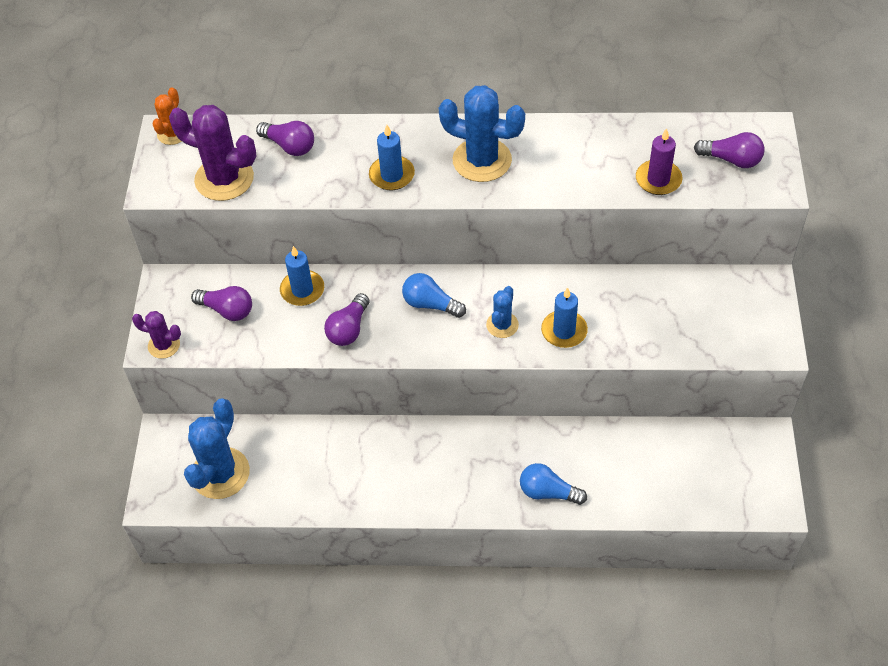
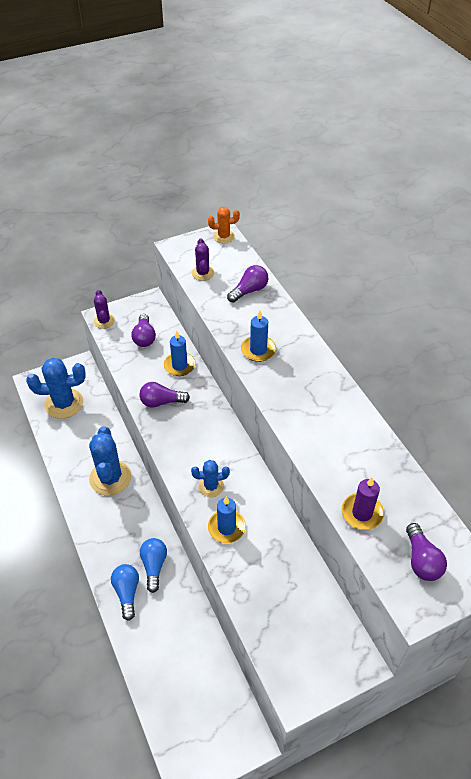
camera: 60 degrees right, 5 degrees down
purple cactus [169,105,256,201] -> purple cactus [192,238,214,281], size x0.54
purple light bulb [256,121,314,156] -> purple light bulb turned 135 degrees counterclockwise [227,265,268,303]
blue light bulb [402,273,466,318] -> blue light bulb moved to [140,538,167,593]
blue cactus [439,85,525,182] -> blue cactus moved to [89,426,131,496]

